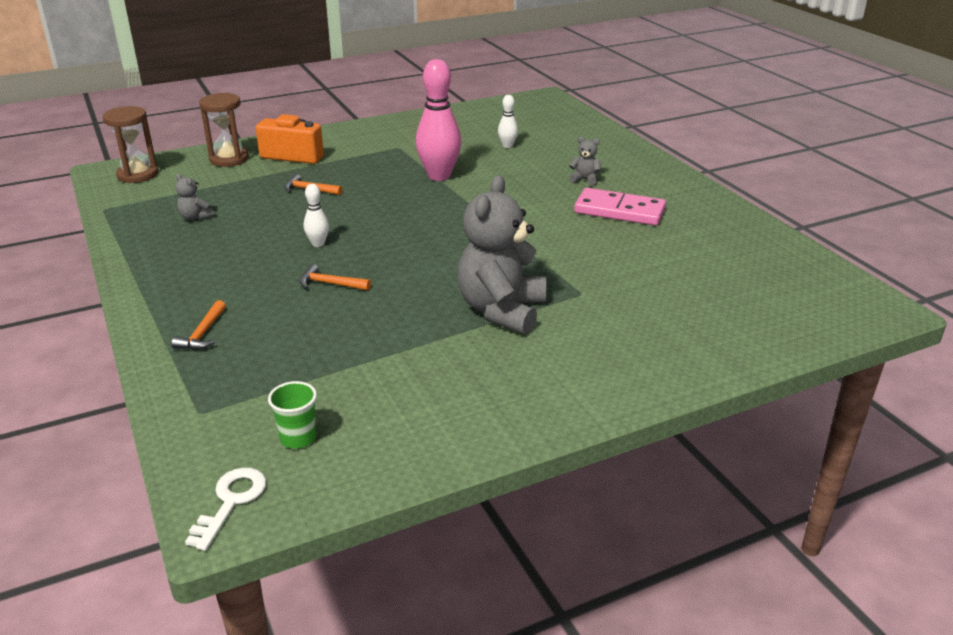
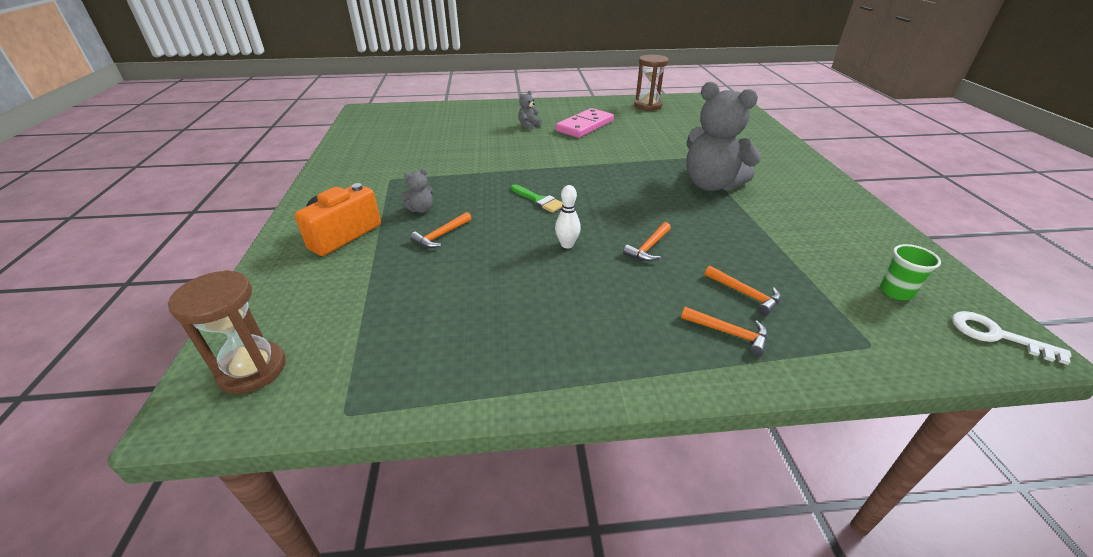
camera: 70 degrees left, 5 degrees up
grey teddy bear [176,174,214,220] -> grey teddy bear moved to [401,168,434,213]
brown hourglass [199,93,248,167] -> brown hourglass moved to [634,55,669,111]
pink bowling pin [416,59,461,181] -> none
white bowling pin [498,95,518,148] -> none
none -> green brush [511,184,563,213]
none -> orange hammer [705,266,781,315]

